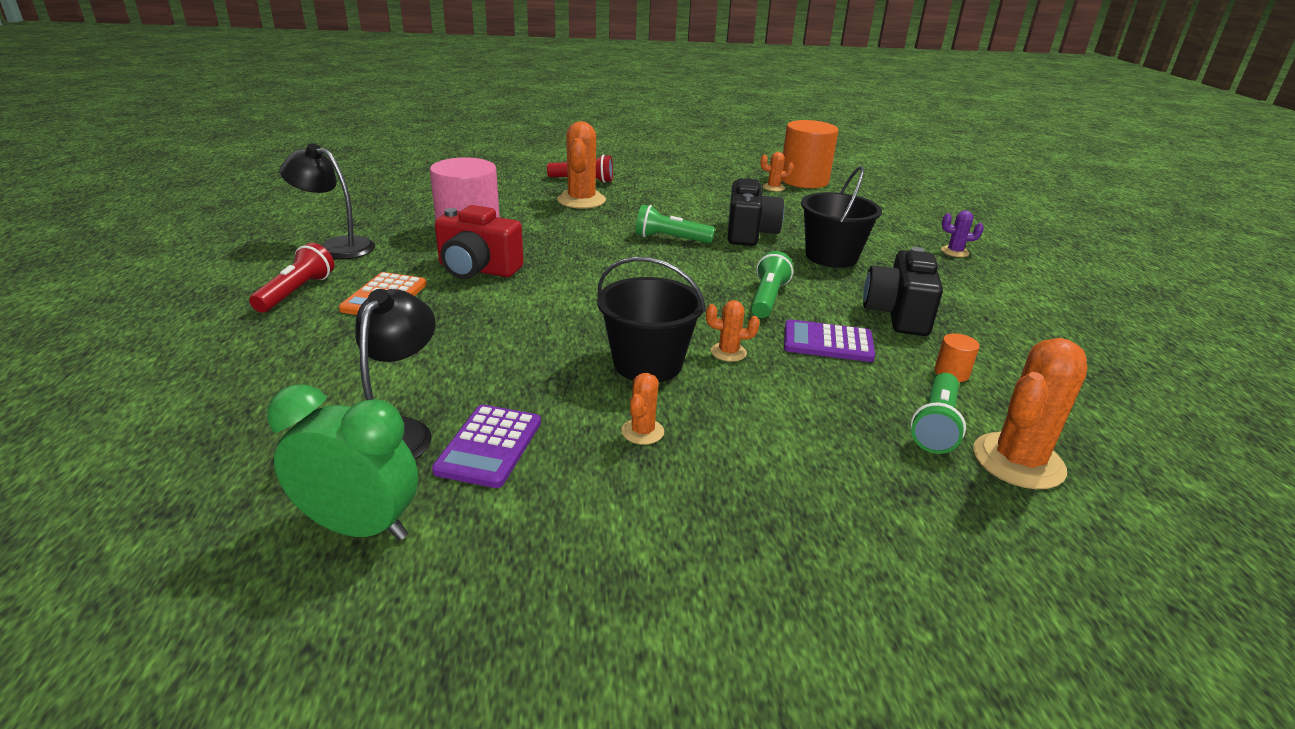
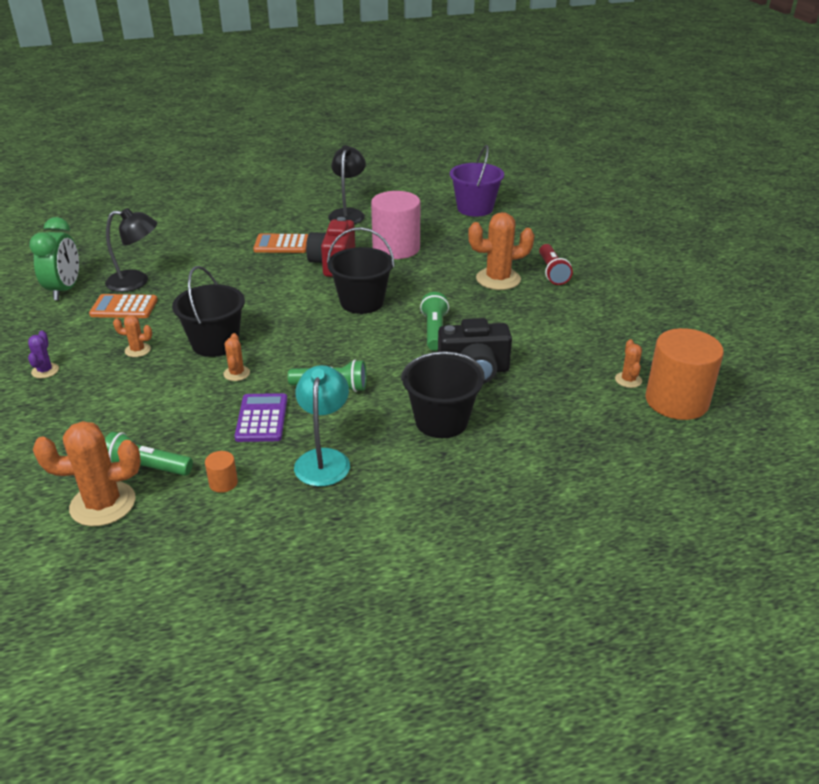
camera: 80 degrees right, 5 degrees up
red flashlight [249,243,334,313] -> none
purple calculator [432,405,541,488] -> orange calculator [89,294,158,318]
black camera [863,247,943,336] -> turquoise lamp [294,365,350,487]
purple cactus [941,210,984,257] -> purple cactus moved to [28,331,59,378]
orange cactus [973,338,1087,489] -> orange cactus turned 45 degrees counterclockwise [33,421,141,526]
none -> black bucket [327,227,395,314]
none -> purple bucket [450,145,504,217]

